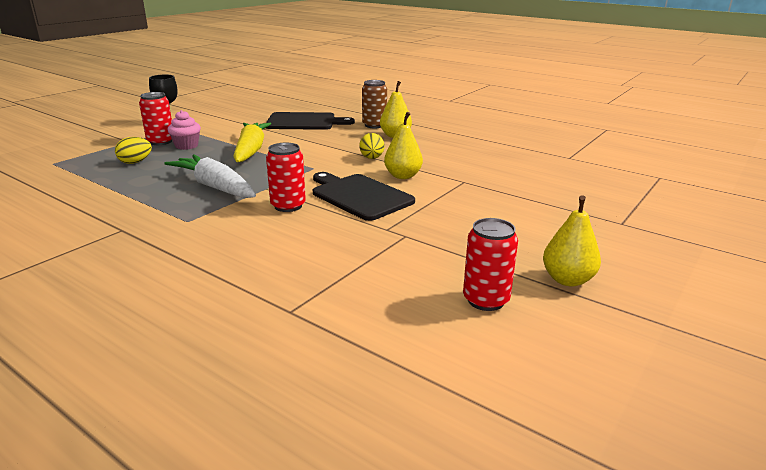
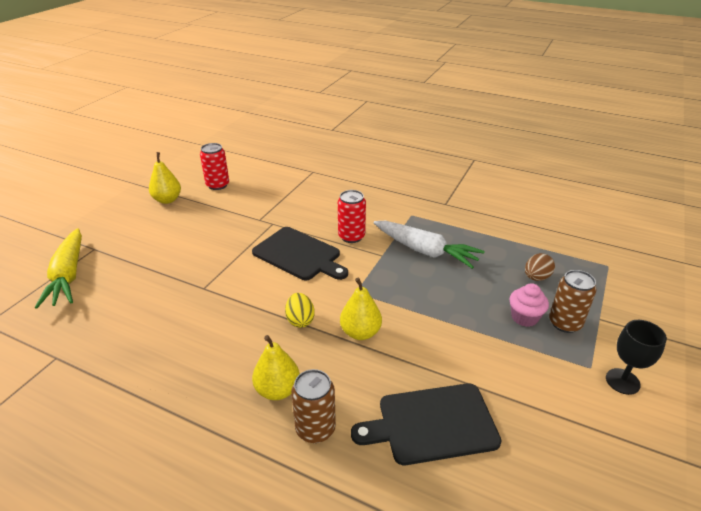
camera: 170 degrees right, 10 degrees up
yellow egg [115,137,152,164] -> brown egg [525,253,555,281]
red can [139,92,172,145] -> brown can [549,270,597,333]
yellow carrot [233,123,271,162] -> yellow carrot moved to [35,228,82,309]
yellow pear [384,112,423,179] -> yellow pear moved to [340,278,382,340]

